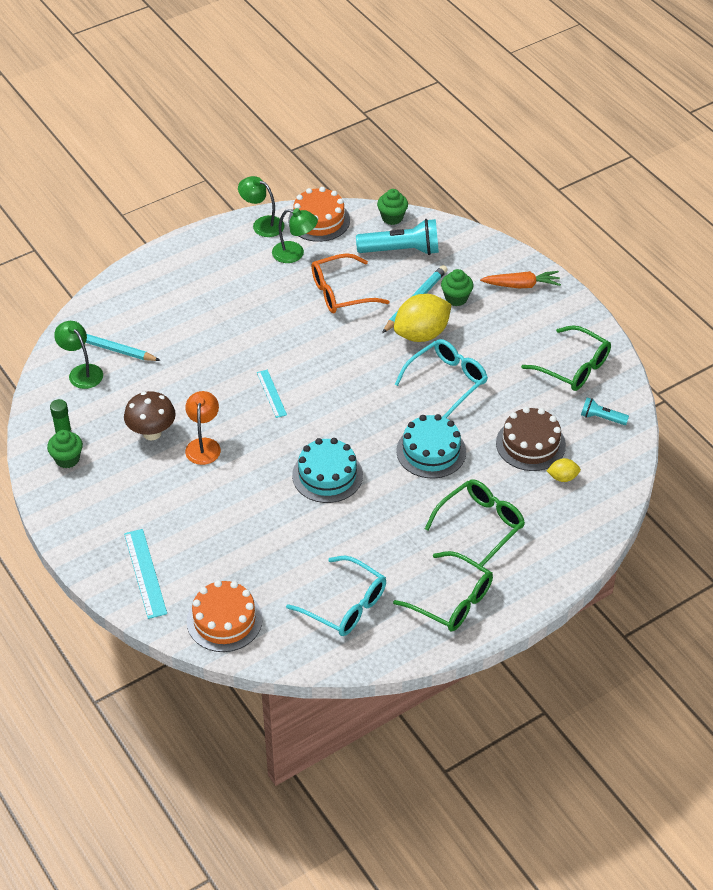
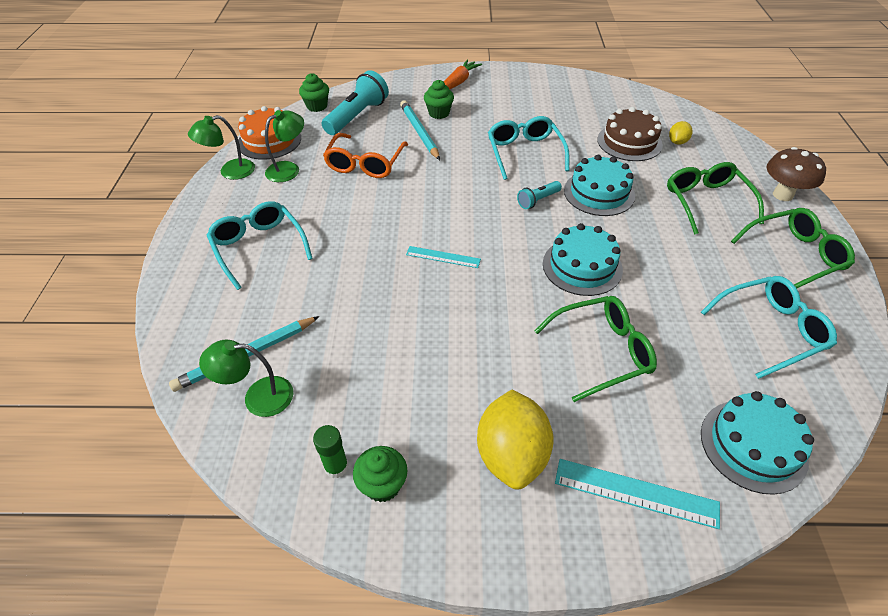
camera: 55 degrees left, 0 degrees up
brown mushroom [124,391,176,440] -> brown mushroom moved to [766,147,826,201]
orange lamp [185,391,221,465] -> none
orange cake [187,580,263,652] -> turquoise cake [701,391,814,495]
yellow lemon [394,294,452,342] -> yellow lemon moved to [477,390,554,489]
green glasses [521,325,611,391] -> green glasses moved to [535,296,657,402]
turquoise flashlight [581,398,629,425] -> turquoise flashlight moved to [517,181,562,209]
none -> turquoise glasses [206,201,313,290]

